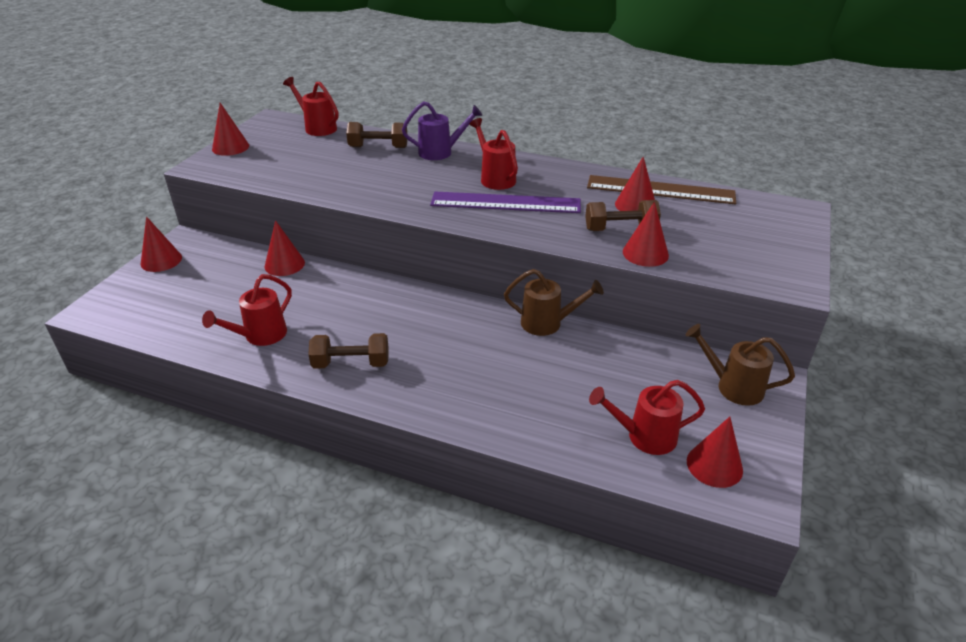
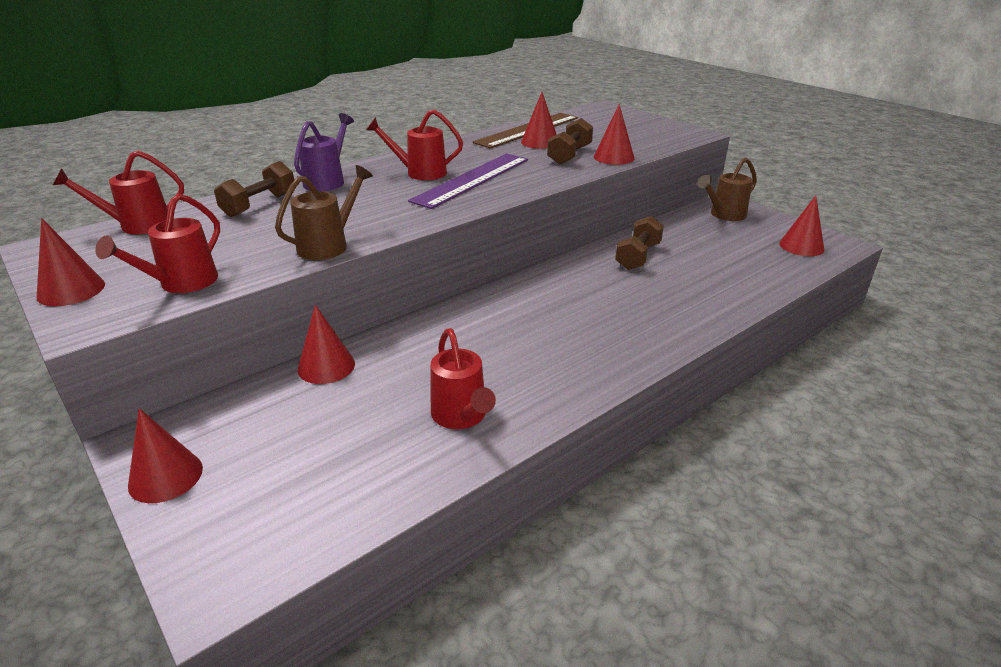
camera: 60 degrees left, 5 degrees down
brown dumbbell [308,333,389,369] -> brown dumbbell moved to [615,216,664,270]
brown watering can [504,269,604,336] -> brown watering can moved to [275,165,373,260]
red watering can [589,380,705,455] -> red watering can moved to [95,194,220,293]

